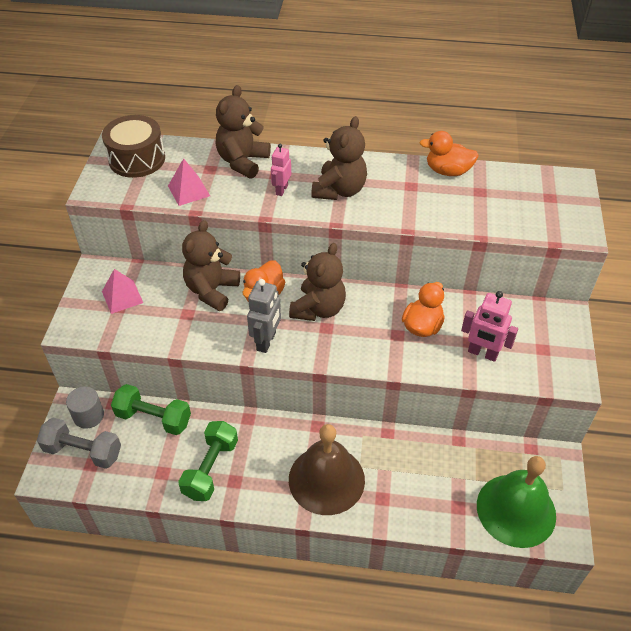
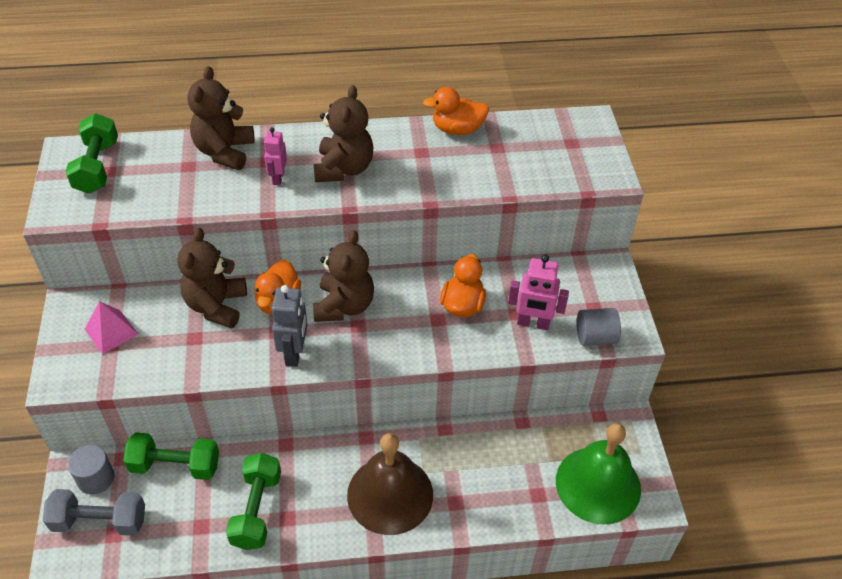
camera: 15 degrees left, 0 degrees up
brown drum [102,115,165,178] -> green dumbbell [65,113,118,194]
pink pyramid [168,158,210,206] -> none
none -> grey cylinder [577,308,621,346]

